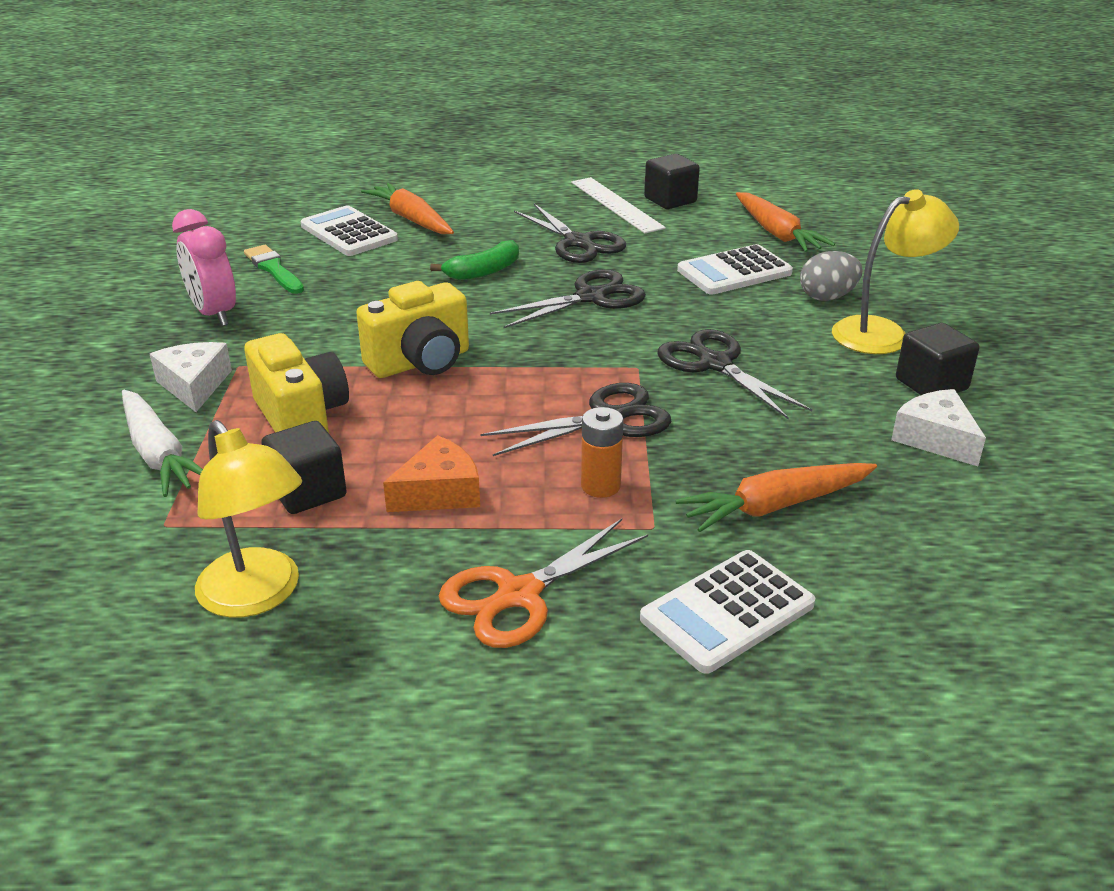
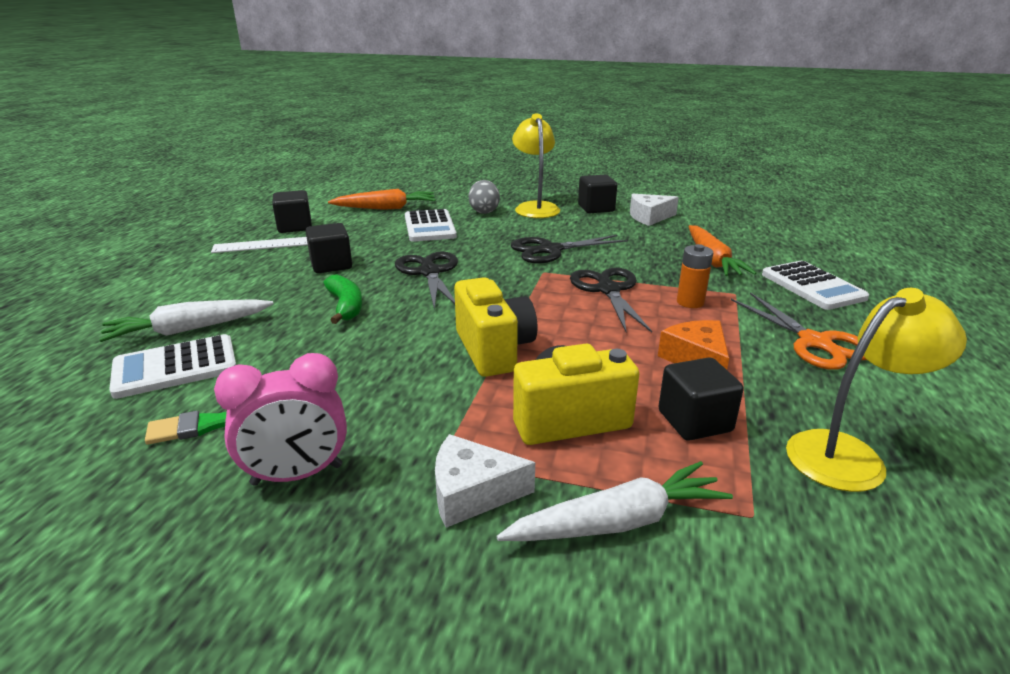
camera: 75 degrees left, 5 degrees down
orange carrot [361,183,454,234] -> white carrot [99,299,273,342]
black scissors [514,204,626,263] -> black cube [306,223,352,273]

